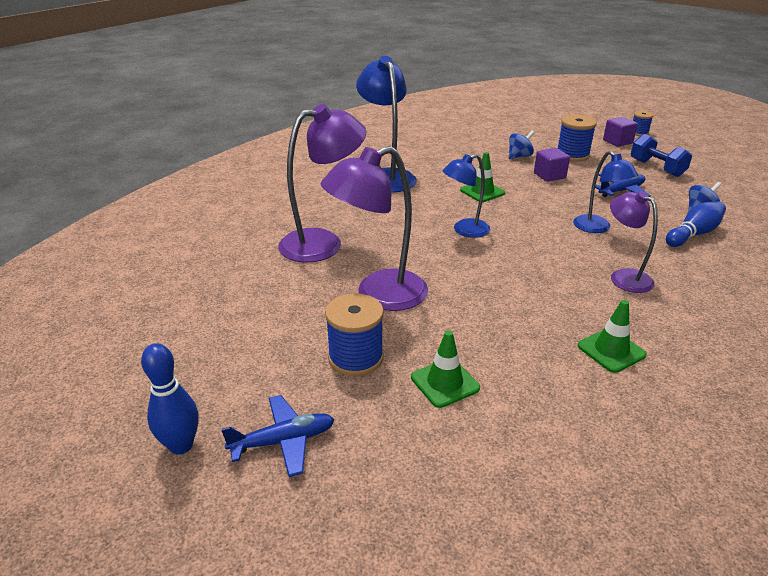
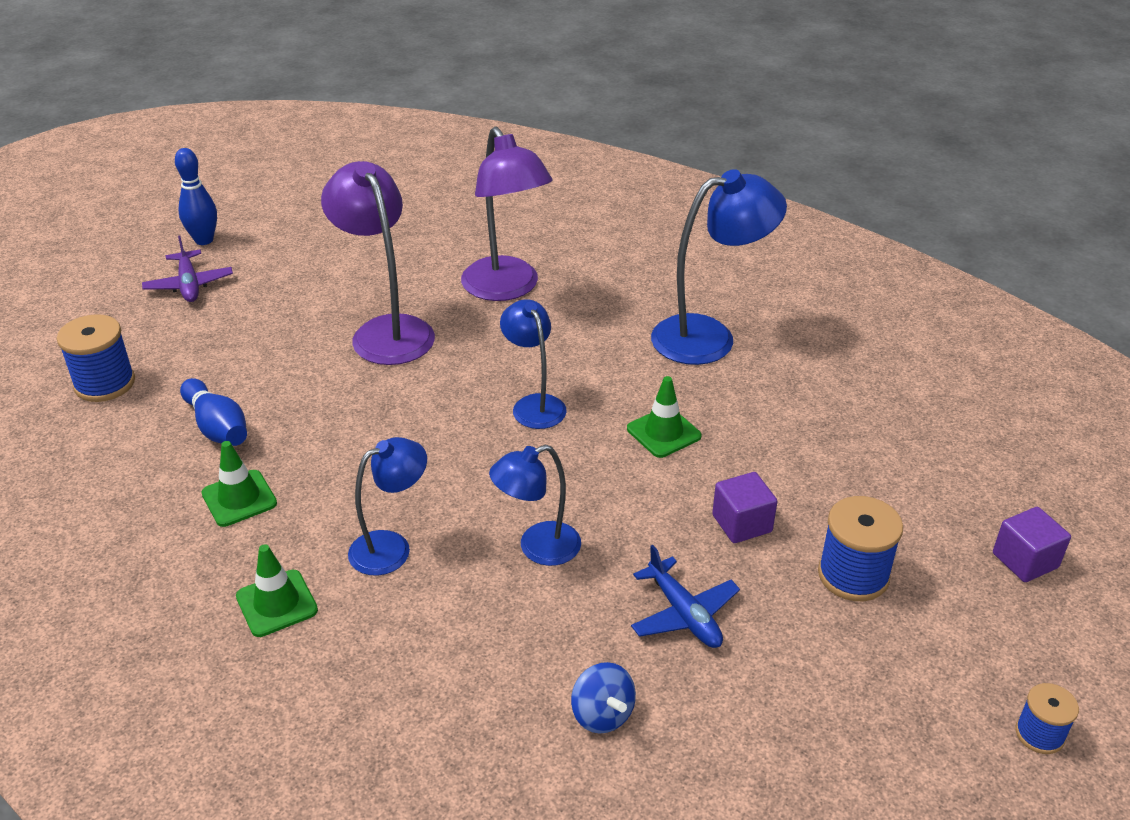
camera: 90 degrees right, 5 degrees up
blue plane [221,395,335,477] -> purple plane [142,236,233,302]
blue spool [325,293,384,376] -> blue spool moved to [57,314,135,402]
green traffic cone [411,330,480,408] -> green traffic cone moved to [236,544,318,637]
blue spinning top [509,131,535,159] -> none
purple cube [603,117,638,147] -> purple cube moved to [993,507,1071,582]
purple lamp [610,191,658,293] -> blue lamp [348,437,427,576]
blue dumbbell [631,134,692,177] -> none
blue bowling pin [666,201,726,247] -> blue bowling pin moved to [180,378,247,446]

